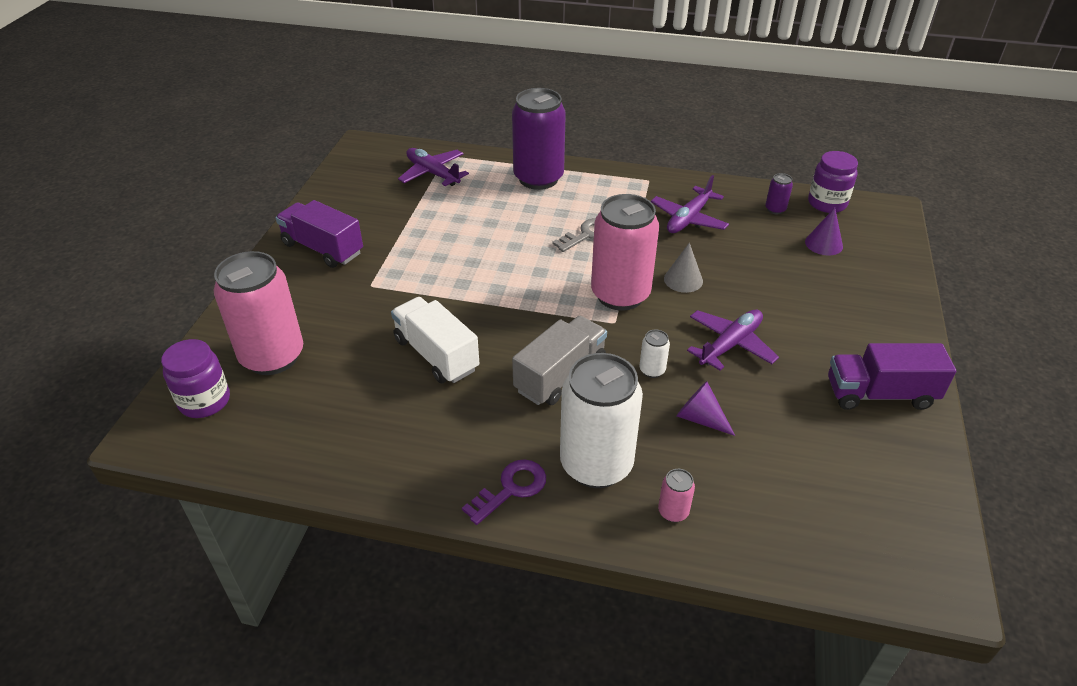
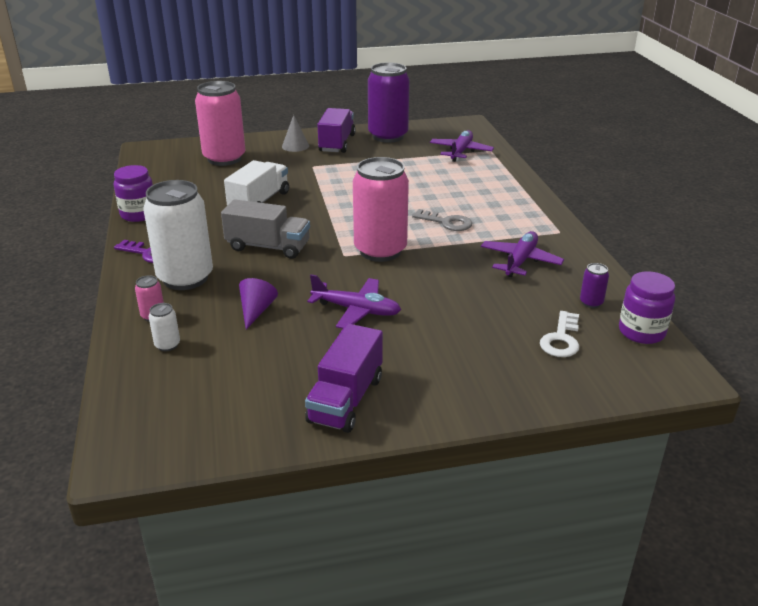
camera: 65 degrees right, 10 degrees down
purple jar [161,339,230,418] -> purple jar moved to [114,165,153,222]
purple can [512,88,566,190] -> purple can moved to [368,62,410,143]
white can [639,330,670,378] -> white can moved to [149,303,180,351]
purple plane [651,175,729,233] -> purple plane turned 105 degrees clockwise [481,231,564,277]
grey cone [664,243,703,293] -> grey cone moved to [282,115,309,152]
purple cone [805,208,843,256] -> white key [540,311,579,357]
purple truck [828,343,956,410] -> purple truck turned 135 degrees counterclockwise [305,323,383,433]

